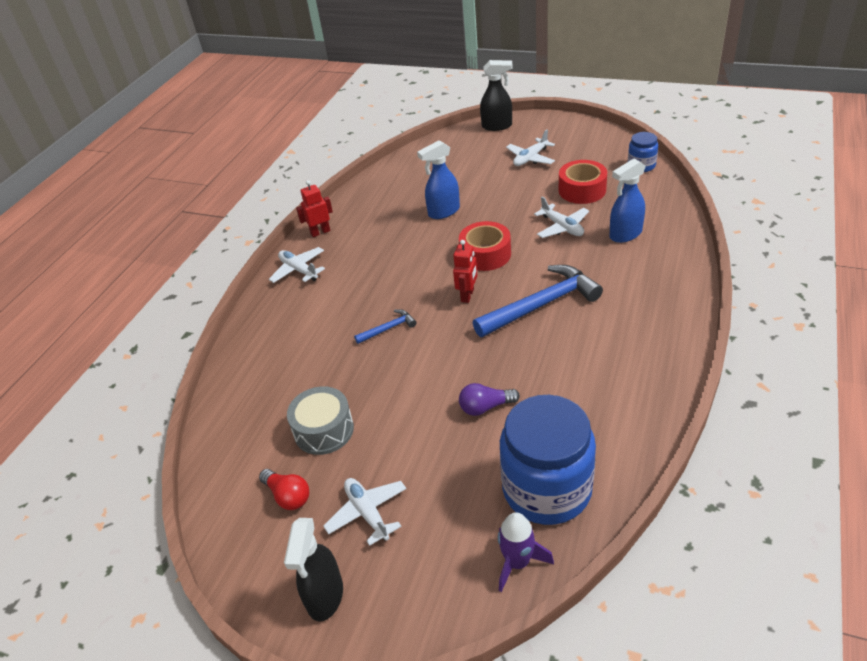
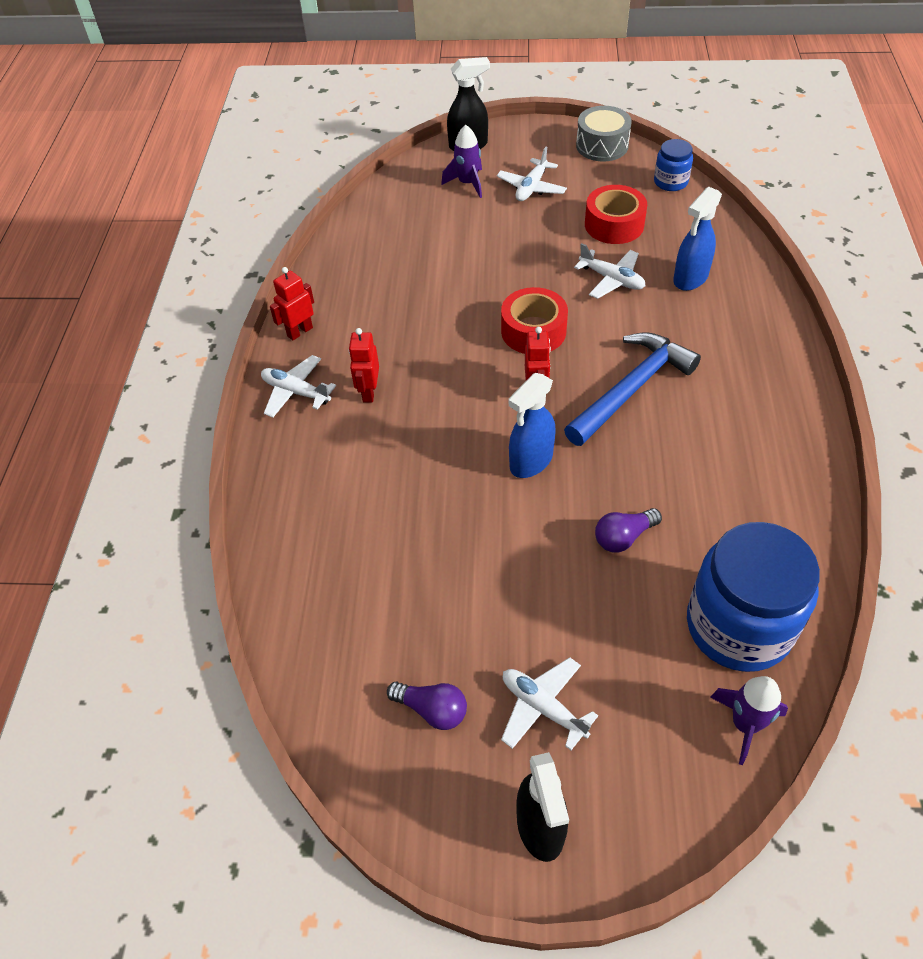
camera: 20 degrees left, 10 degrees up
red light bulb [259,469,309,510] -> purple light bulb [387,682,467,730]
grey drum [287,386,354,455] -> grey drum moved to [576,106,632,161]
blue hammer [354,309,417,344] -> none
blue spray bottle [417,140,460,219] -> blue spray bottle moved to [509,373,556,478]
none -> red robot [349,328,379,403]
none -> purple rocket [441,125,482,198]

